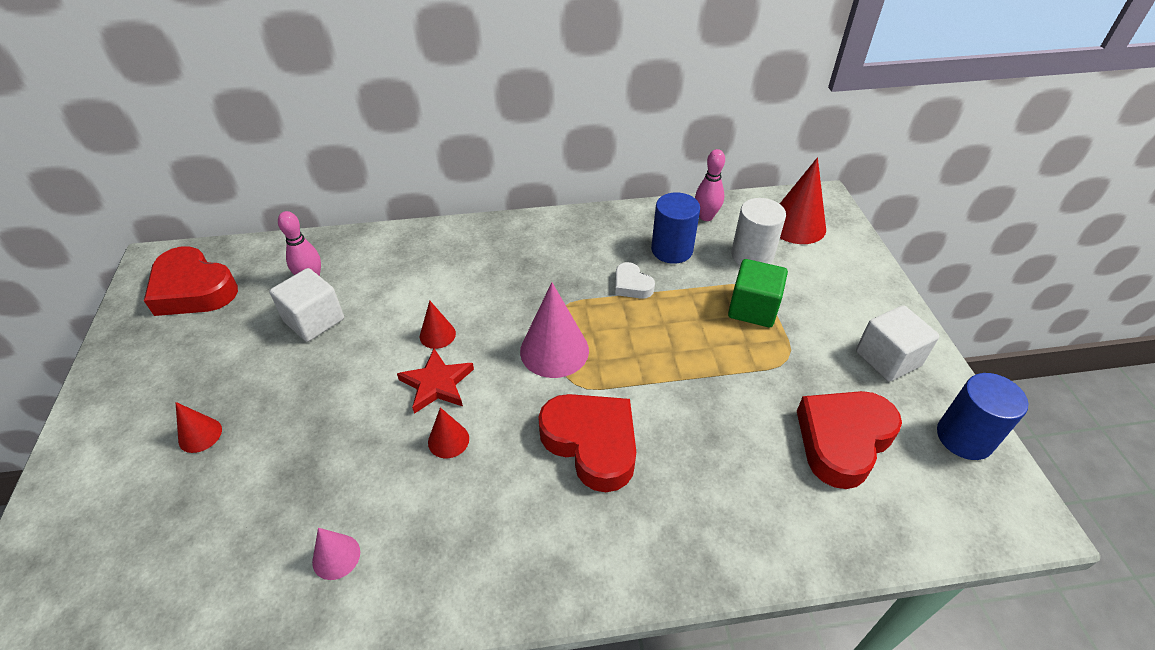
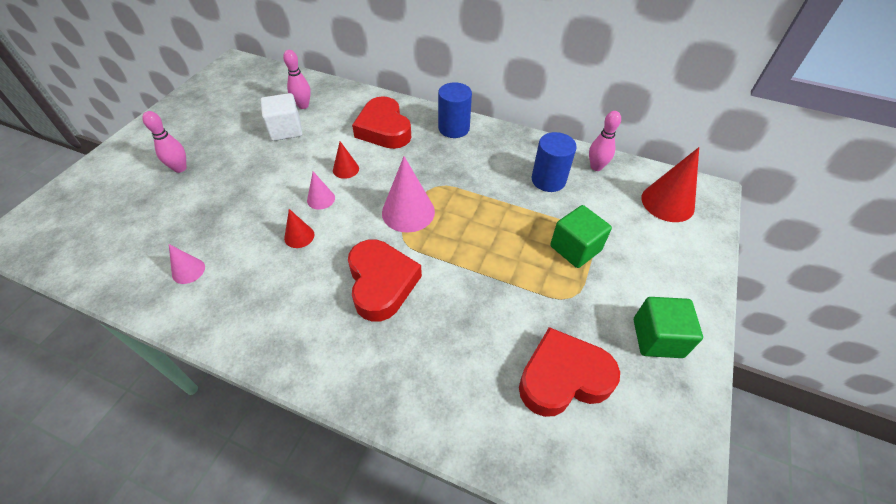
camera: 30 degrees right, 5 degrees up
red heart [144,247,238,316] -> red heart moved to [352,96,411,149]
red cone [175,402,222,453] -> pink bowling pin [142,111,187,173]
red star [397,349,474,414] -> pink cone [307,171,335,209]
white heart [615,262,655,299] -> none
white cylinder [731,198,786,265] -> none
white cube [856,305,939,382] -> green cube [634,297,703,358]
blue cylinder [937,373,1028,460] -> blue cylinder moved to [438,82,472,138]

